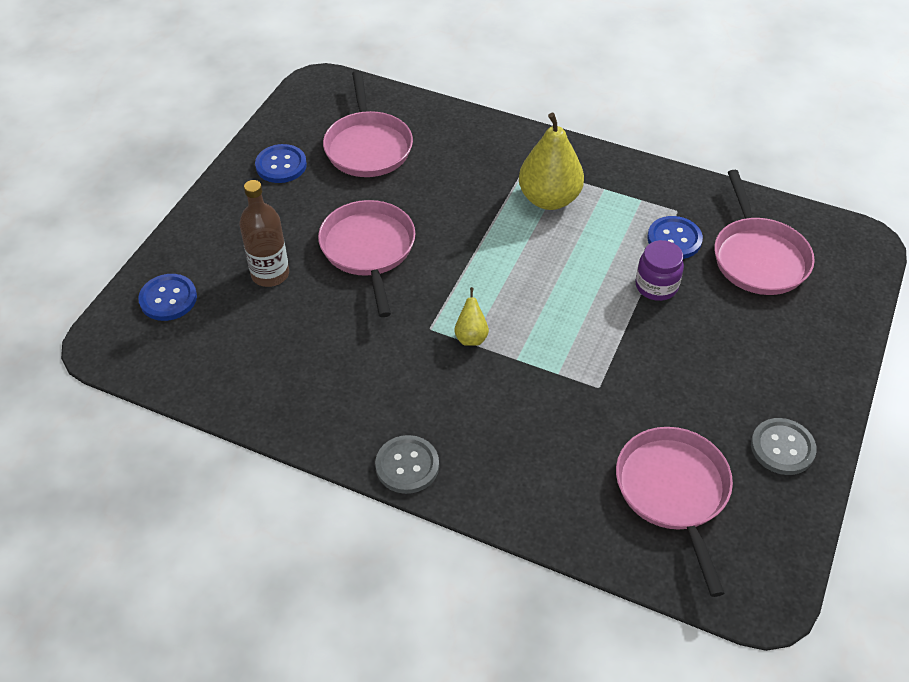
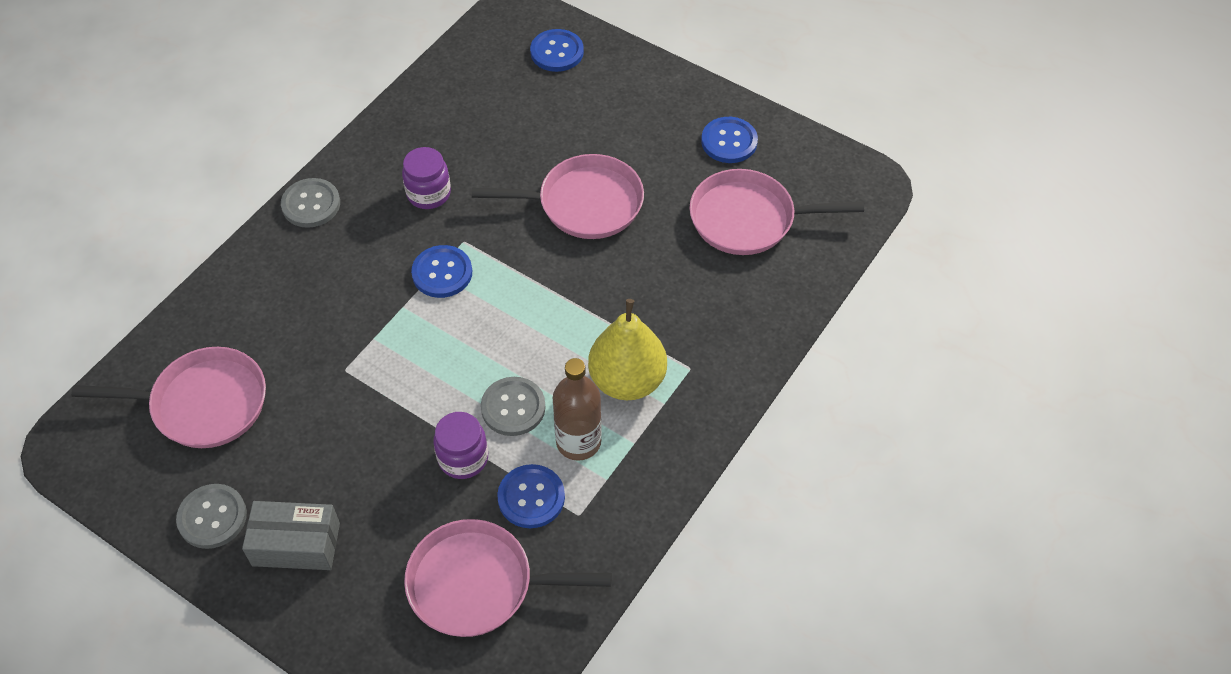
camera: 100 degrees right, 5 degrees up
brown bottle [239,180,289,287] -> brown bottle moved to [553,358,602,461]
yellow pear [454,287,489,346] -> blue button [411,245,472,298]
none -> grey box [242,501,340,570]
none -> purple jar [402,147,451,209]
none -> grey button [481,377,546,436]

